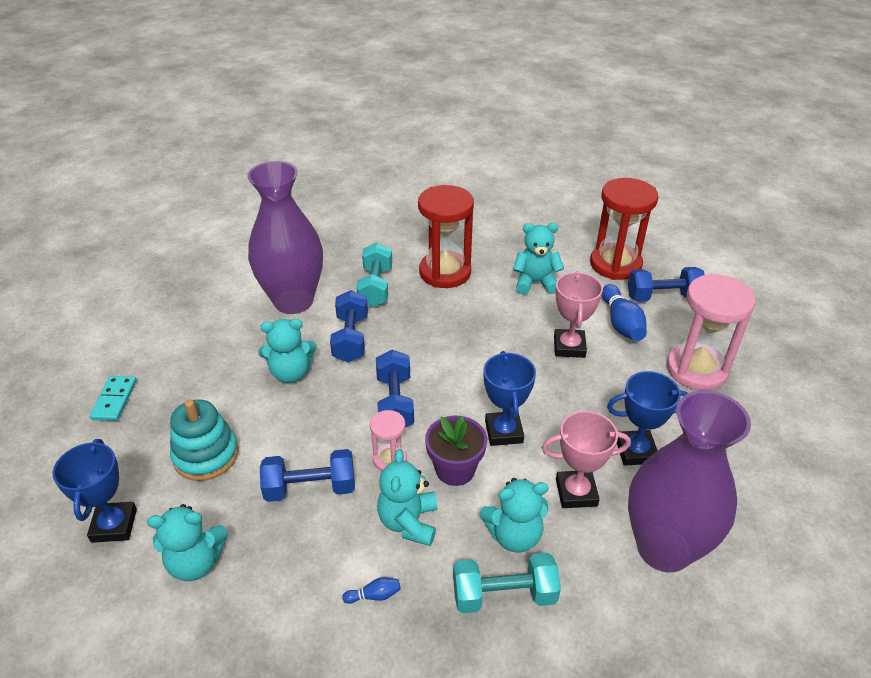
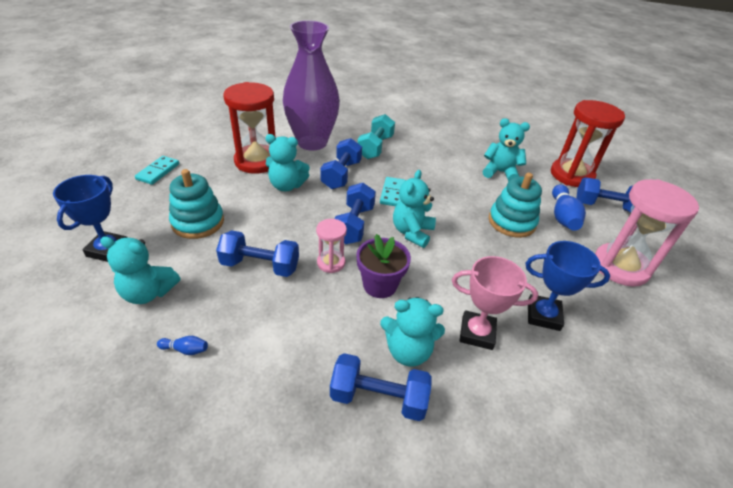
camera: 15 degrees right, 0 degrees up
blue bowling pin [342,577,401,604] -> blue bowling pin moved to [157,336,208,355]
turquoise teddy bear [377,449,438,546] -> turquoise teddy bear moved to [393,170,436,248]
red hourglass [418,185,474,288] -> red hourglass moved to [223,82,275,174]
turquoise dumbbell [453,553,561,613] -> blue dumbbell [330,353,432,421]
blue trophy [483,351,536,446] -> none
pink trophy [554,272,603,358] -> turquoise stacking toy [489,172,542,238]
purple vase [628,390,751,572] -> none
none -> turquoise domino [380,177,406,206]

